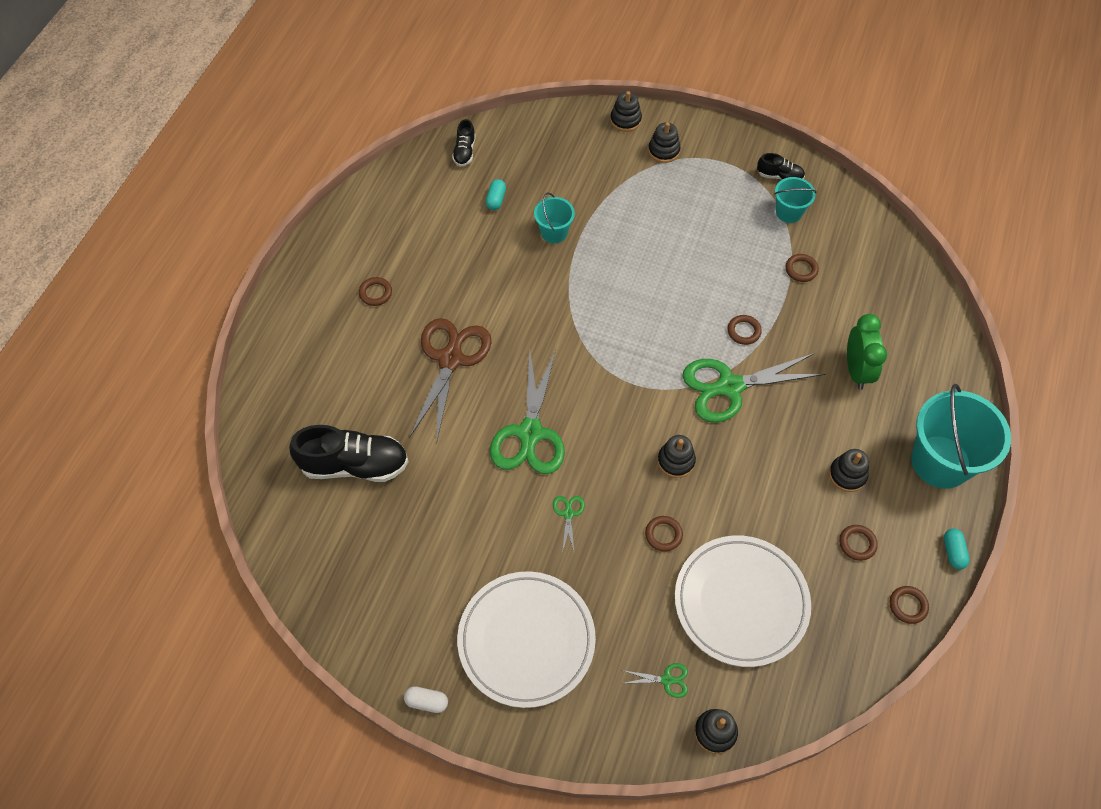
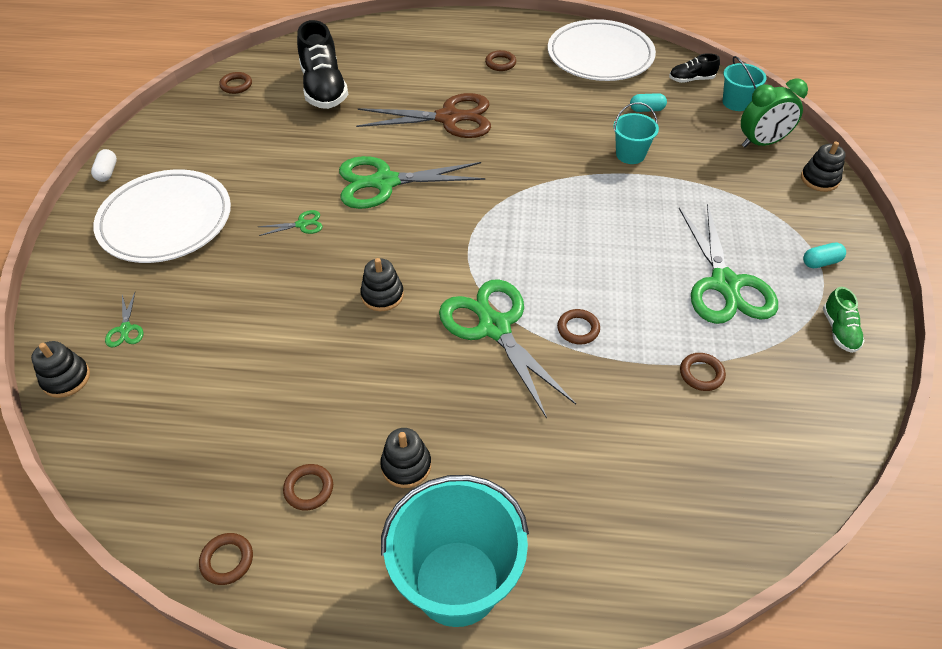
camera: 75 degrees right, 10 degrees down
brown ring [645,516,683,552] -> brown ring moved to [219,72,252,94]
black stacking toy [648,122,680,163] -> none
white plate [675,535,811,667] -> white plate moved to [548,19,656,81]
black shoe [757,153,805,180] -> green shoe [823,287,865,353]
turquoise bucket [774,177,817,223] -> turquoise bucket moved to [723,56,767,111]
green clock [847,314,887,390] -> green clock moved to [741,78,808,147]
turquoise capsule [944,529,970,569] -> turquoise capsule moved to [803,243,846,268]
none -> green scissors [679,203,778,324]

